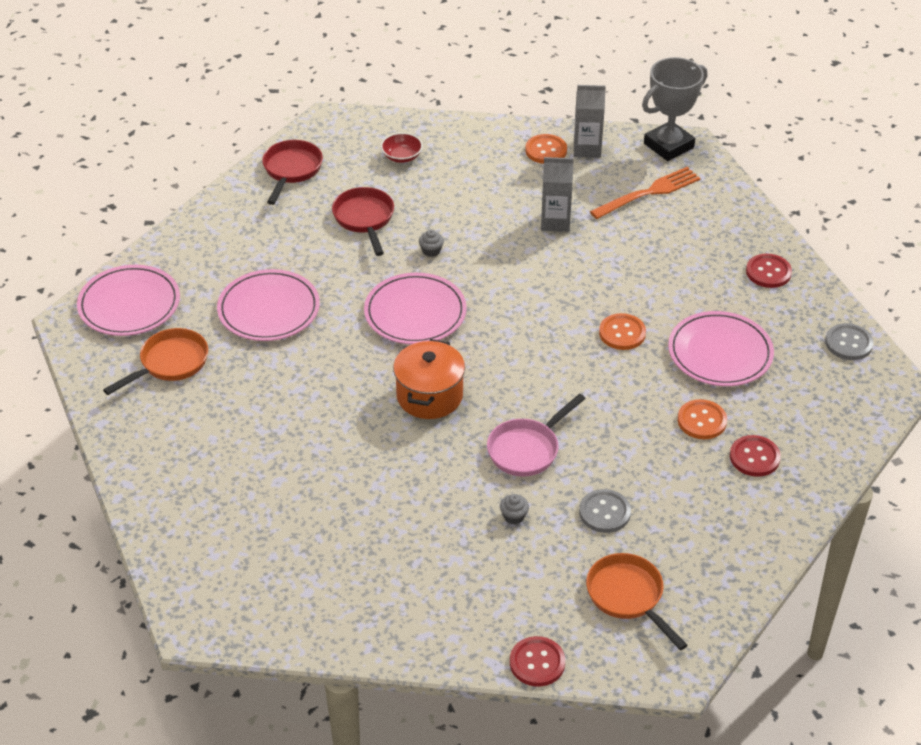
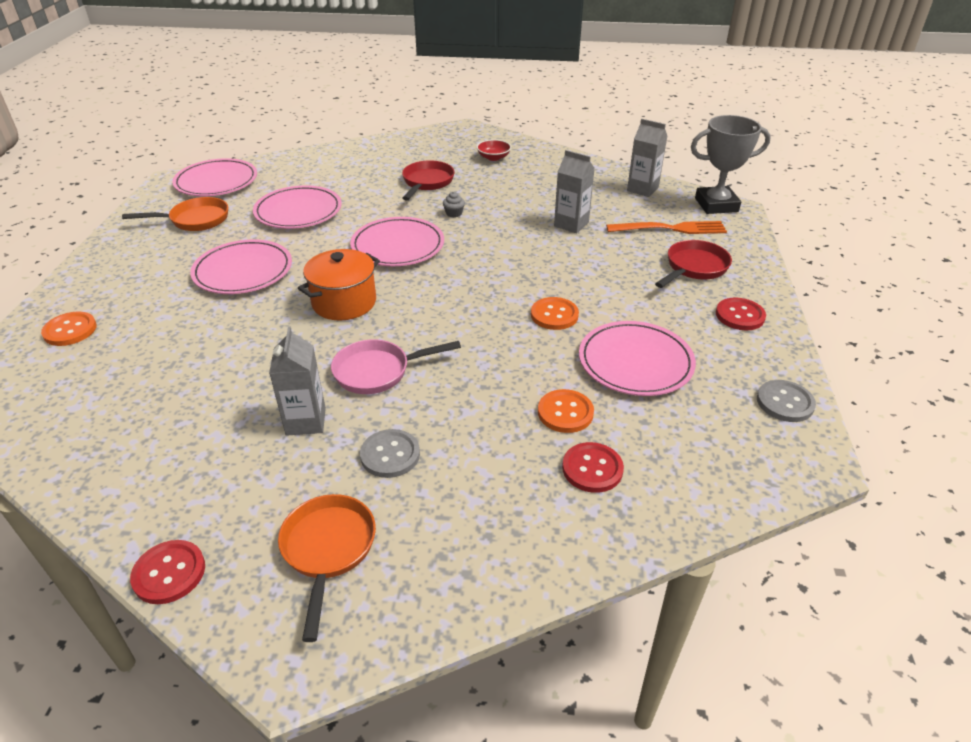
camera: 30 degrees right, 5 degrees down
red pan [262,140,323,205] -> red pan moved to [655,240,732,288]
grey cupcake [500,494,529,524] -> grey carton [269,327,326,436]
orange button [525,134,567,164] -> orange button moved to [41,312,97,346]
none -> pink plate [190,239,292,294]

